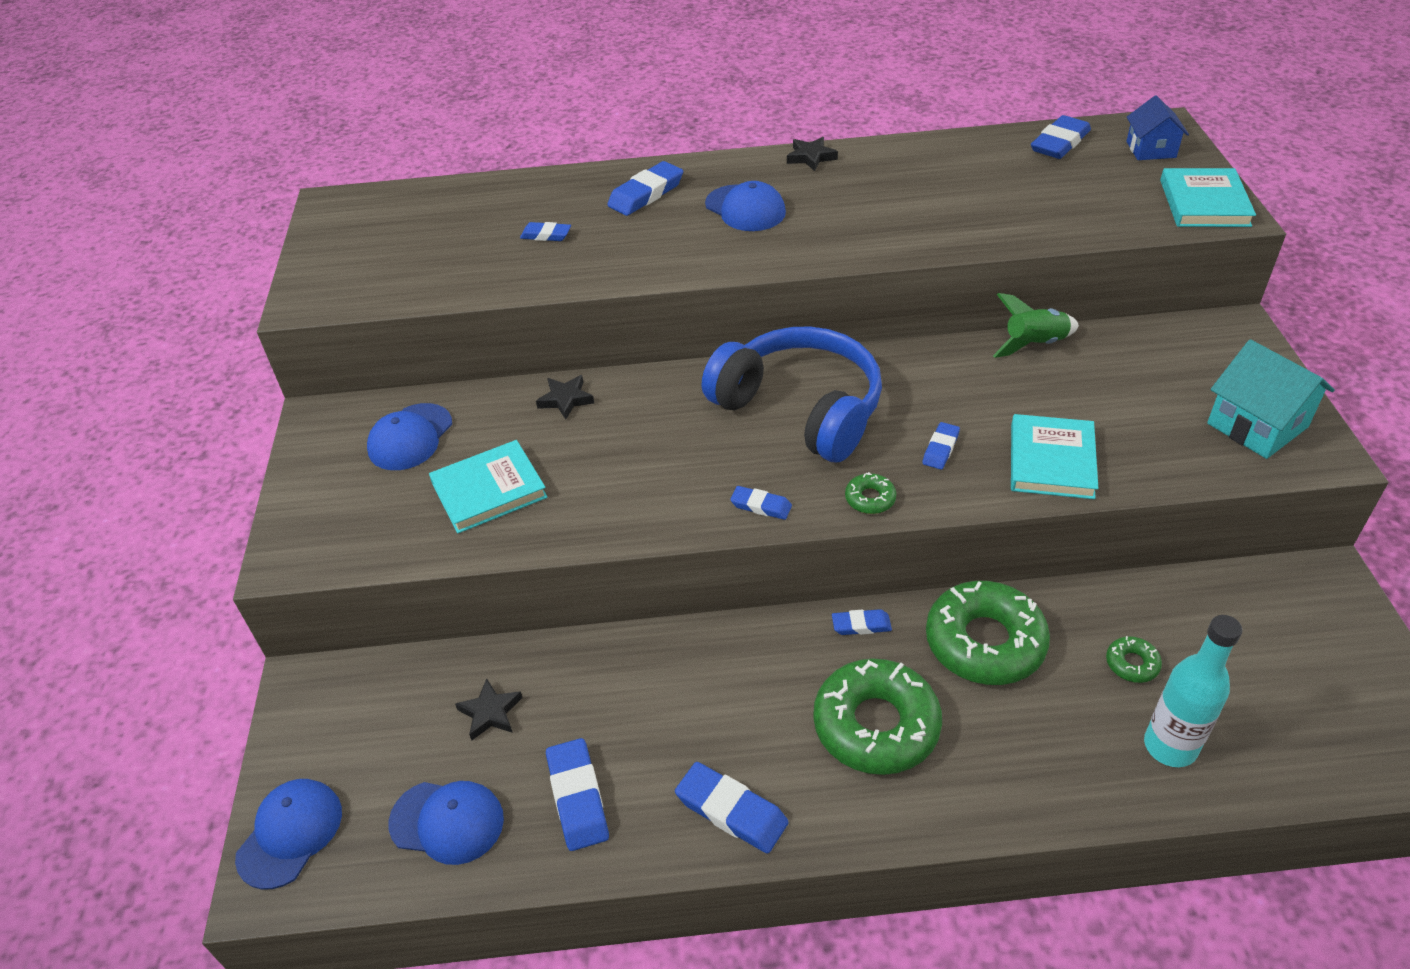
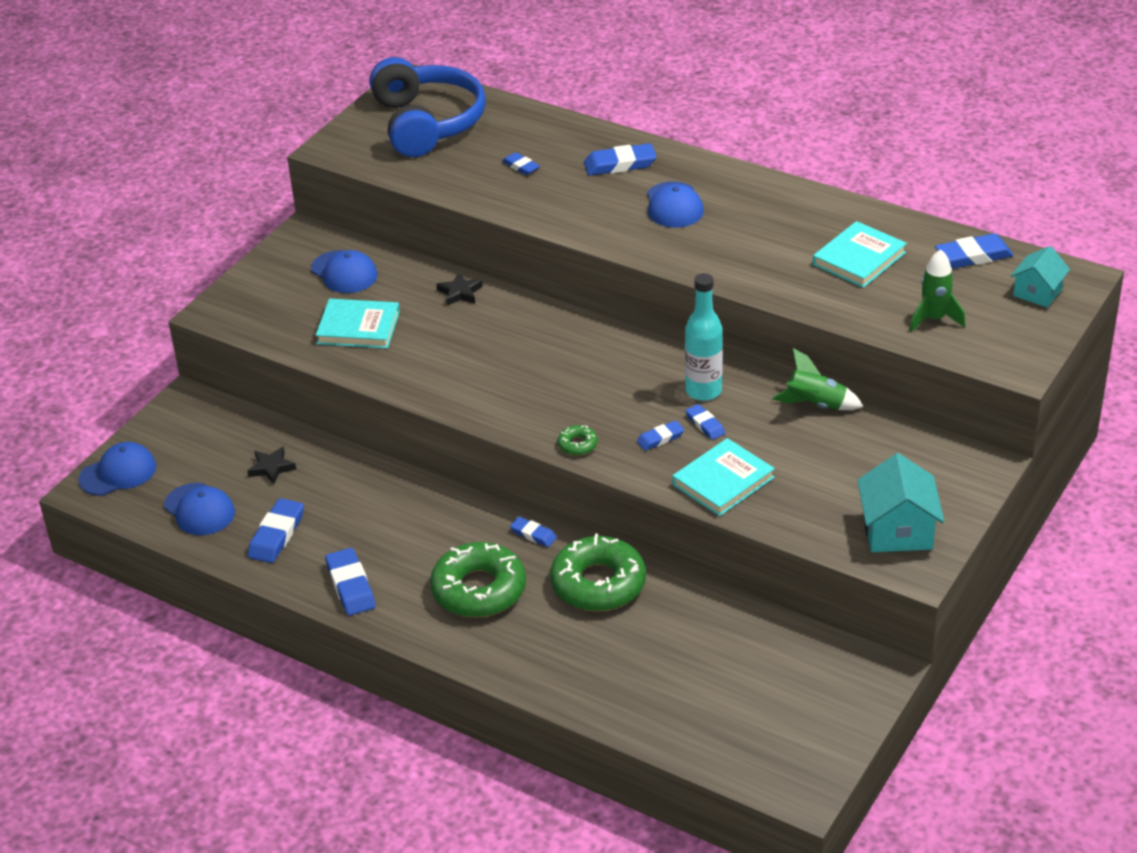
camera: 35 degrees right, 5 degrees down
blue cap [367,403,452,470] -> blue cap turned 105 degrees counterclockwise [311,250,378,293]
blue headphones [702,327,882,462] -> blue headphones moved to [369,57,486,157]
blue eraser [730,486,792,520] -> blue eraser moved to [686,404,725,440]
black star [787,137,838,171] -> none
green donut [1106,636,1162,683] -> none
blue house [1126,95,1189,160] -> turquoise house [1011,246,1070,307]
turquoise bottle [1144,615,1243,767] -> turquoise bottle moved to [685,273,723,401]
turquoise book [1160,168,1256,227] -> turquoise book moved to [813,221,907,288]
none -> green rocket [909,249,966,332]

